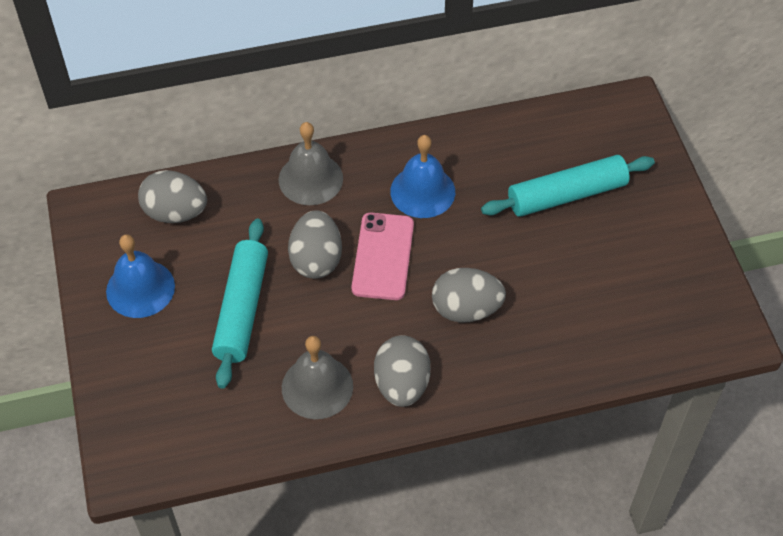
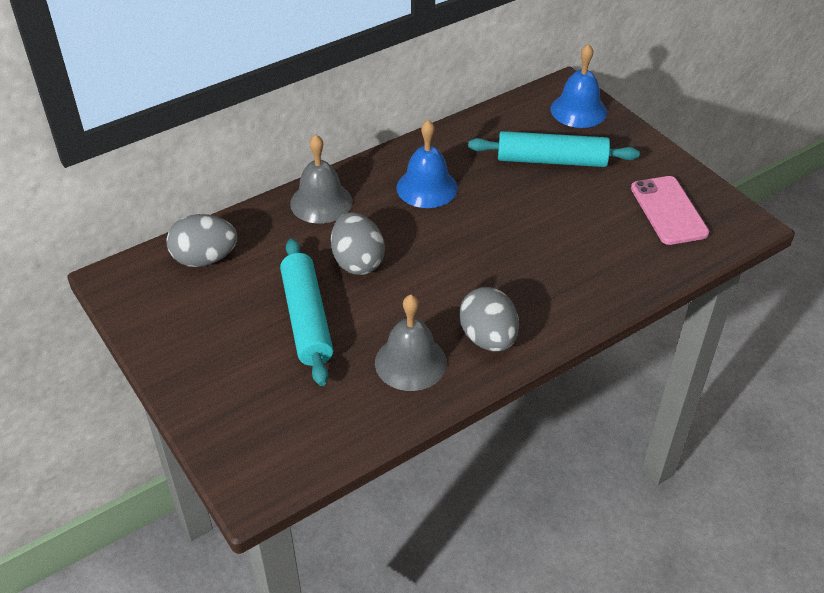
camera: 20 degrees left, 10 degrees down
blue bell [106,234,175,318] -> blue bell moved to [551,44,607,128]
pink phone [352,213,414,300] -> pink phone moved to [631,176,709,245]
grey egg [432,268,506,322] -> none
turquoise rolling pin [481,155,655,217] -> turquoise rolling pin turned 45 degrees clockwise [468,131,640,167]

